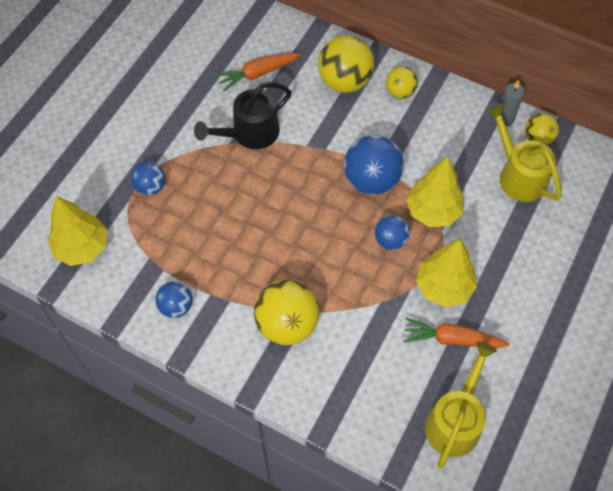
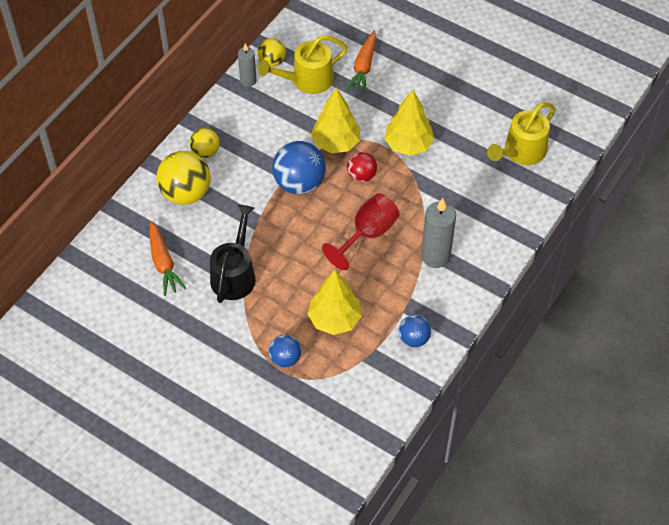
camera: 85 degrees left, 5 degrees down
yellow tree [48,196,107,266] -> yellow tree moved to [307,270,362,335]
black watering can [194,82,291,149] -> black watering can turned 135 degrees counterclockwise [210,205,255,303]
yellow ball [254,279,320,345] -> grey candle [421,198,456,268]
blue ball [375,215,410,250] -> red ball [347,152,377,182]
orange carrot [403,317,510,348] -> orange carrot moved to [346,31,376,93]
yellow watering can [425,342,497,469] -> yellow watering can turned 75 degrees counterclockwise [487,102,556,165]
none -> red goblet [322,193,399,270]

